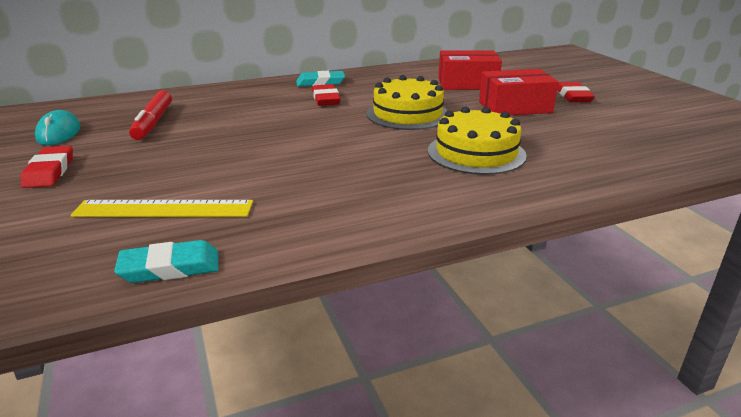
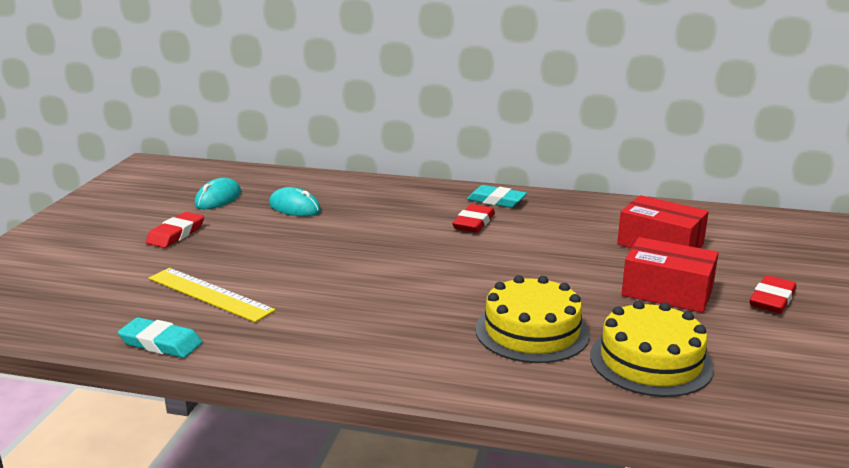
camera: 35 degrees right, 5 degrees down
red marker [129,90,172,140] -> turquoise mouse [269,187,321,216]
yellow cake [366,75,448,130] -> yellow cake moved to [590,301,714,397]

